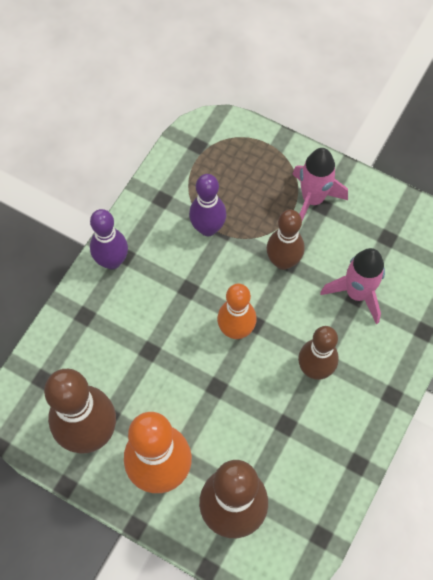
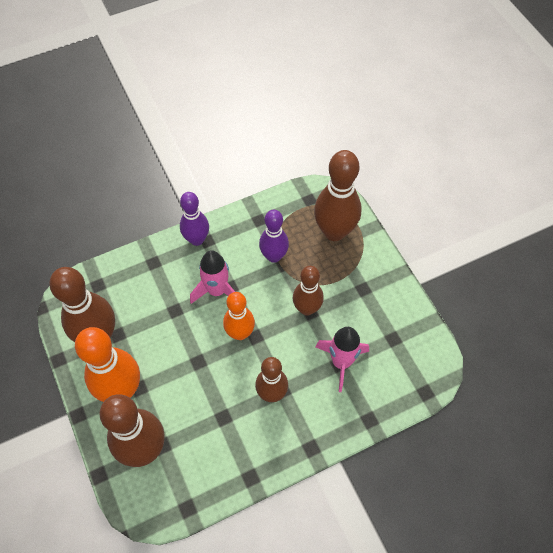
camera: 35 degrees right, 5 degrees down
pink rocket [292,148,348,220] -> pink rocket moved to [190,250,235,304]
none -> brown bowling pin [314,150,361,241]

